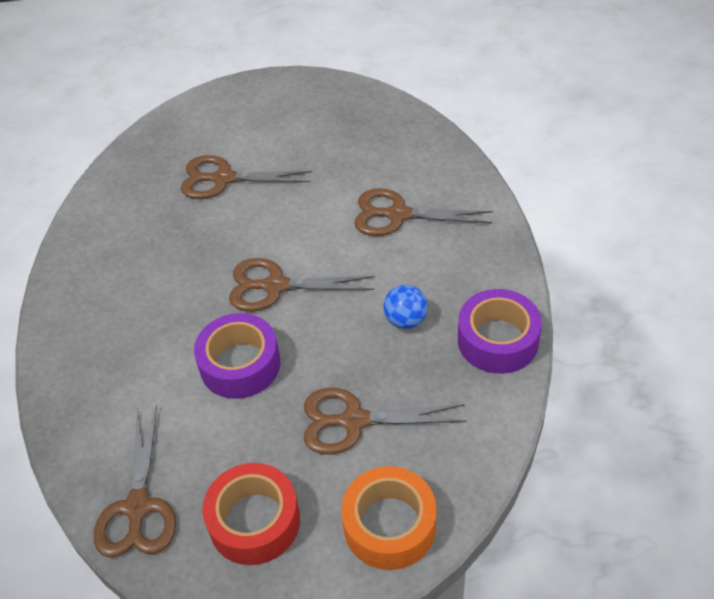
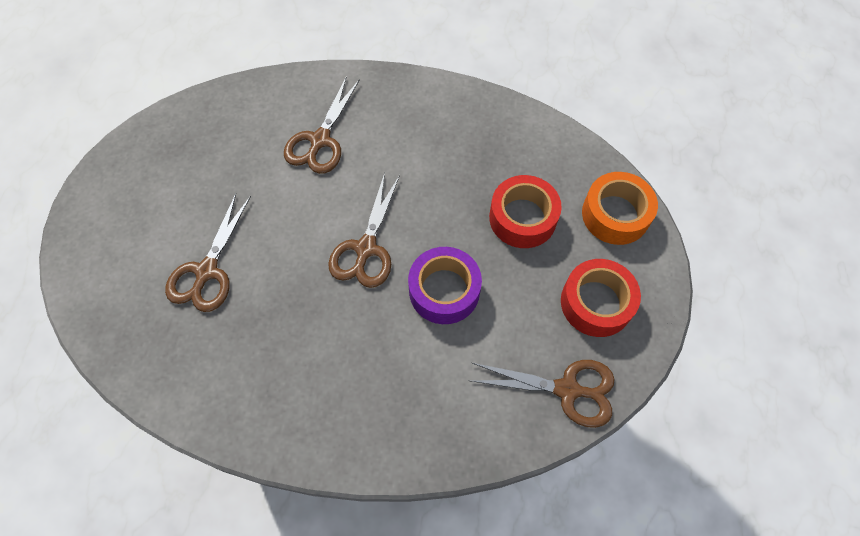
camera: 80 degrees left, 15 degrees up
brown scissors [304,388,467,455] -> red tape [489,175,562,248]
blue ball [383,285,428,329] -> none
purple tape [458,289,542,374] -> none

